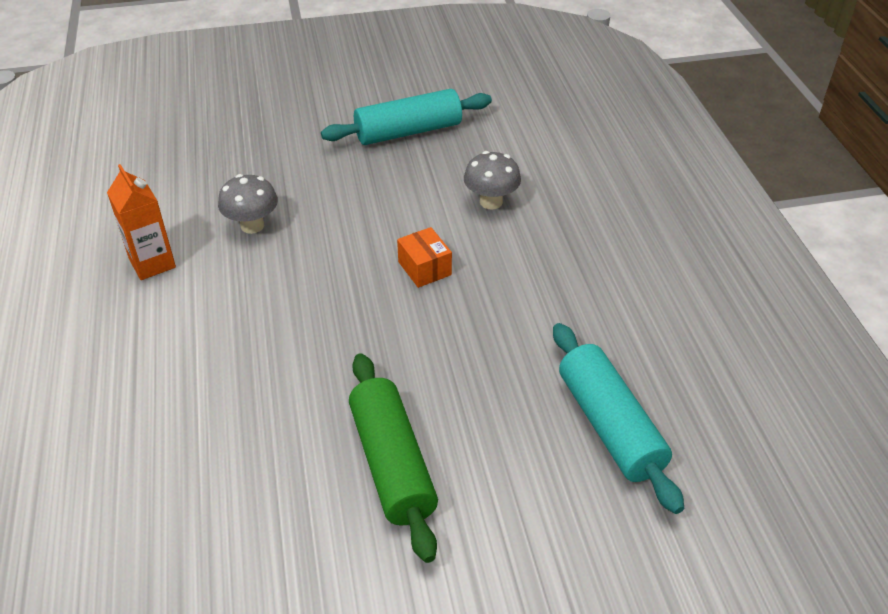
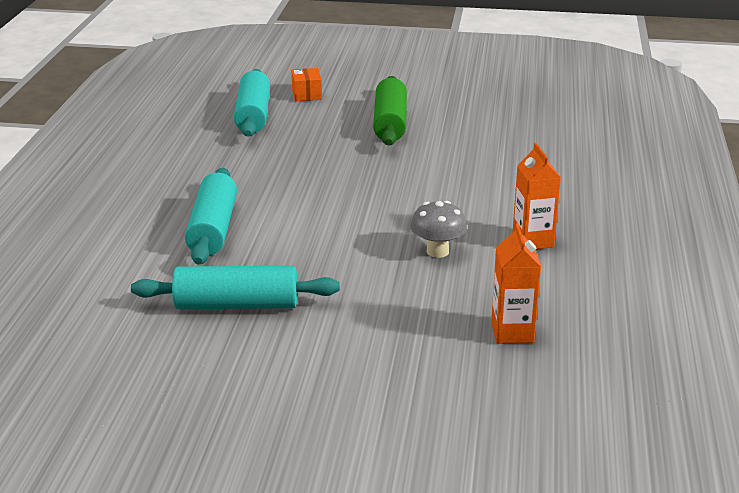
camera: 160 degrees left, 15 degrees down
orange box [397,227,452,288] -> orange box moved to [291,68,322,101]
grey mushroom [464,151,521,210] -> turquoise rolling pin [185,168,237,265]
none -> orange carton [491,224,541,344]

